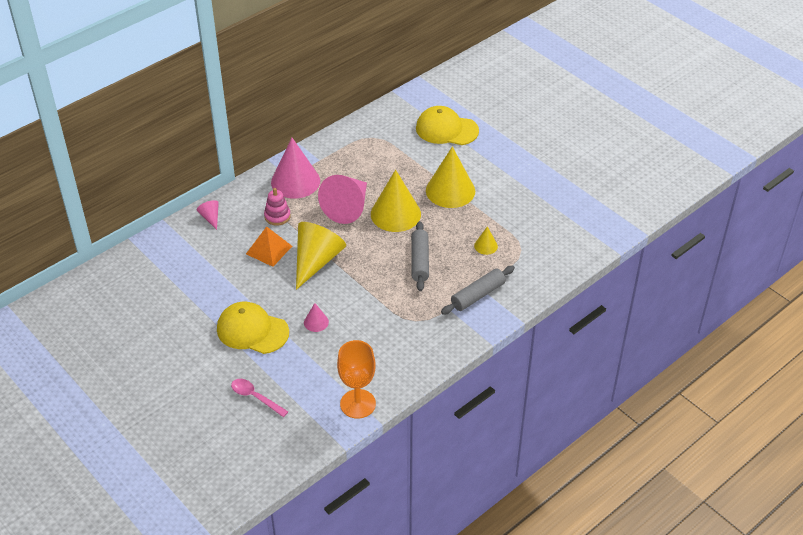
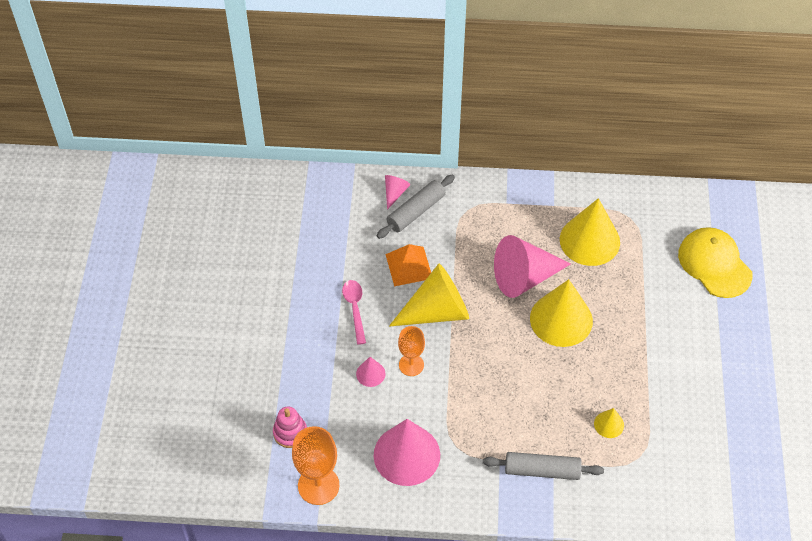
camera: 45 degrees right, 10 degrees up
yellow cap [217,302,289,354] -> none
pink spoon [231,379,288,417] -> pink spoon moved to [342,280,366,345]
pink stacking toy [264,188,291,226] -> pink stacking toy moved to [273,406,307,448]
pink cone [271,138,320,199] -> pink cone moved to [374,419,440,486]
grey rolling pin [411,221,429,291] -> grey rolling pin moved to [377,174,455,239]
yellow cone [426,146,475,208] -> yellow cone moved to [560,198,620,266]
none -> orange goblet [398,326,425,376]

